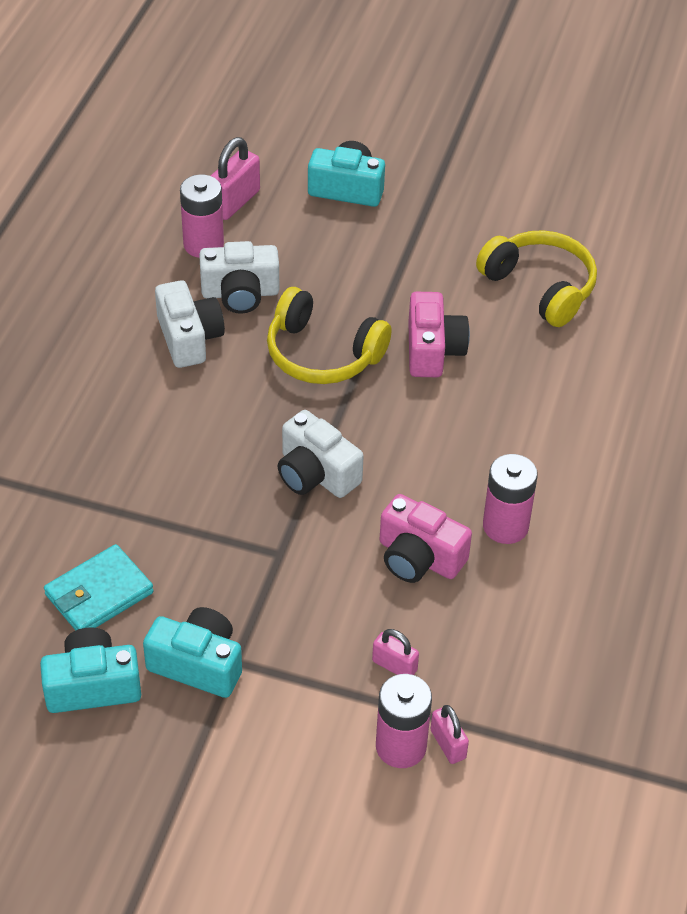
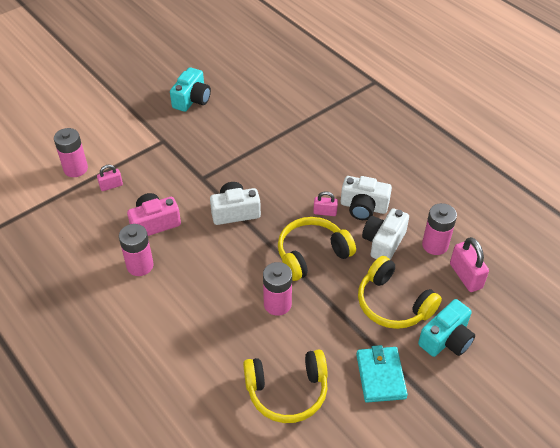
camera: 125 degrees right, 0 degrees up
turquoise wallet [44,544,154,631] -> turquoise wallet moved to [356,345,408,403]
turquoise camera [143,607,242,698] -> none
pink camera [408,292,470,377] -> pink battery [263,262,292,316]
pink padlock [431,705,469,764] -> pink padlock moved to [313,191,338,216]
none -> yellow headphones [358,256,442,329]

